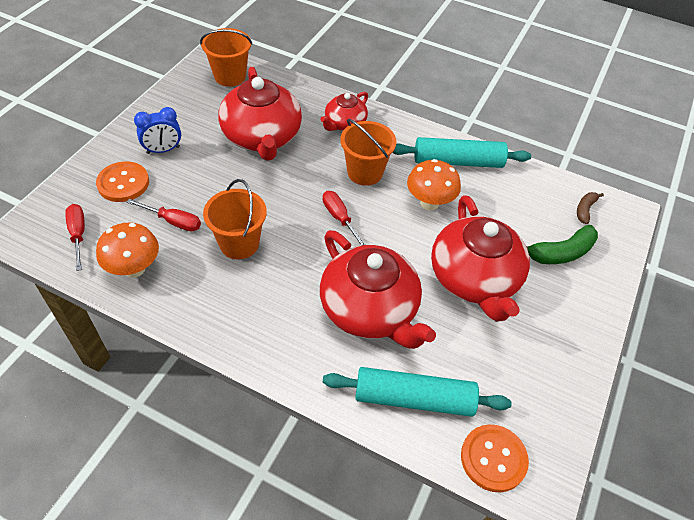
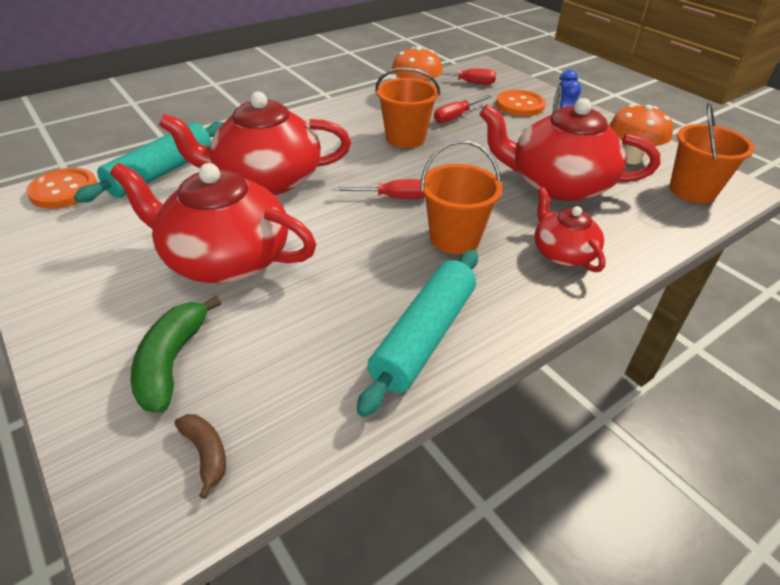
camera: 120 degrees right, 10 degrees down
orange mushroom [407,159,461,210] -> orange mushroom moved to [609,104,673,164]

